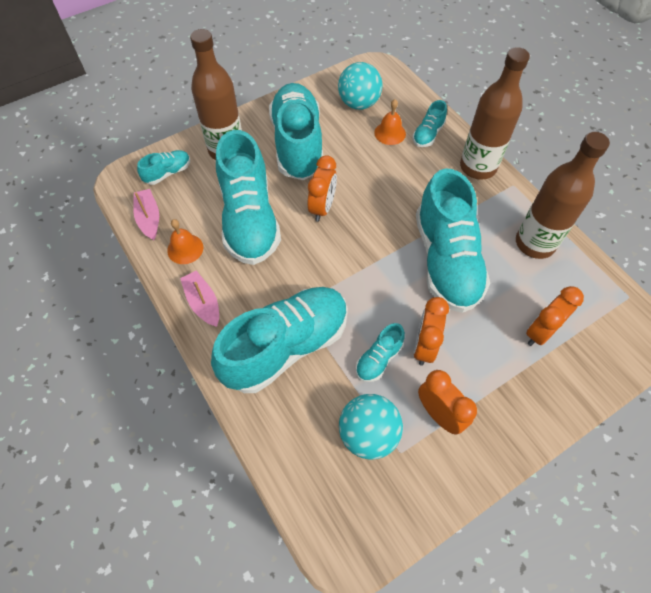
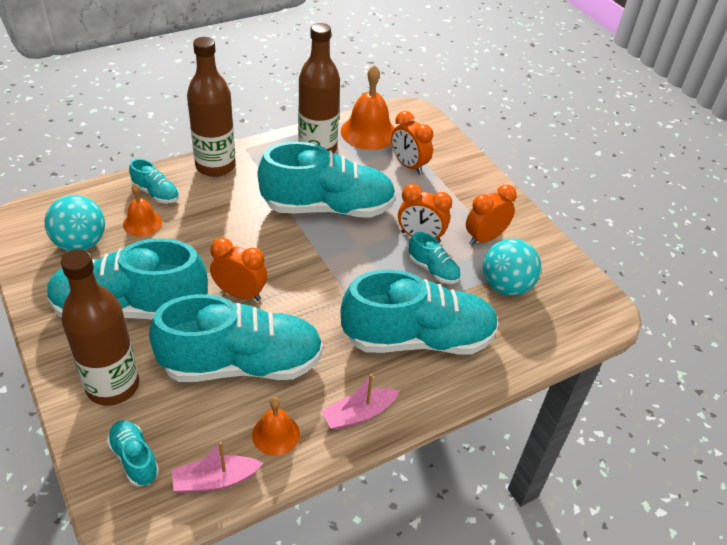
camera: 90 degrees left, 15 degrees down
turquoise shoe [211,287,348,393] -> turquoise shoe turned 120 degrees clockwise [341,269,499,355]
none -> orange bell [341,65,395,150]

